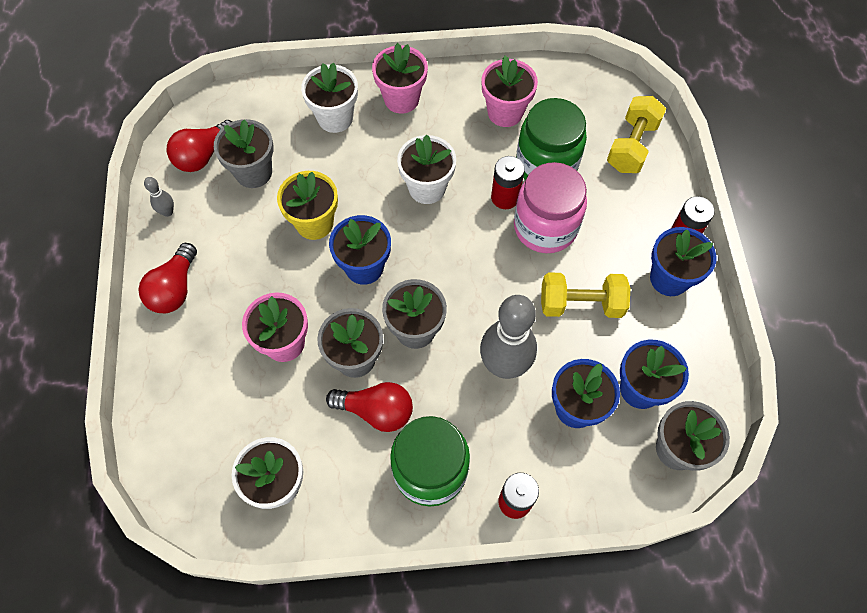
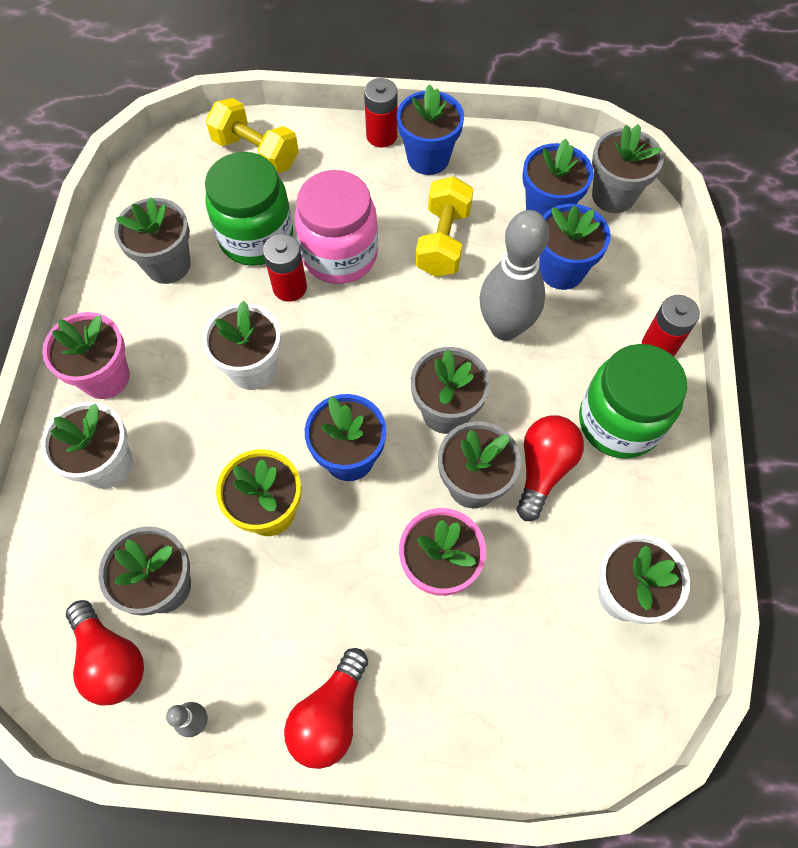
camera: 80 degrees left, 0 degrees up
red light bulb [138,243,197,313] -> red light bulb turned 90 degrees clockwise [284,648,368,769]
pink flower pot [481,56,538,127] -> grey flower pot [114,197,191,284]

